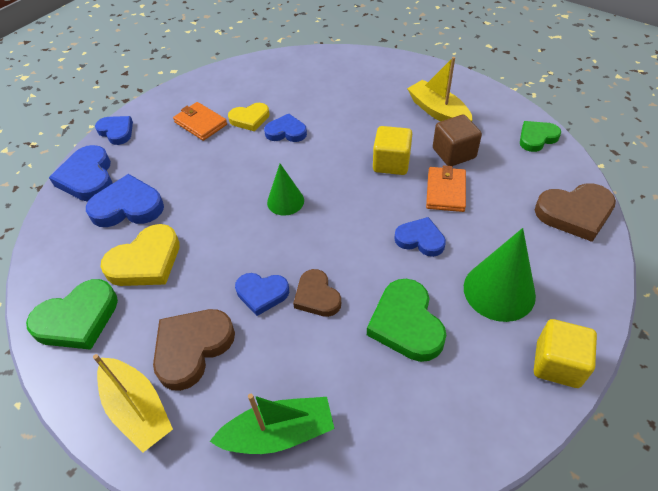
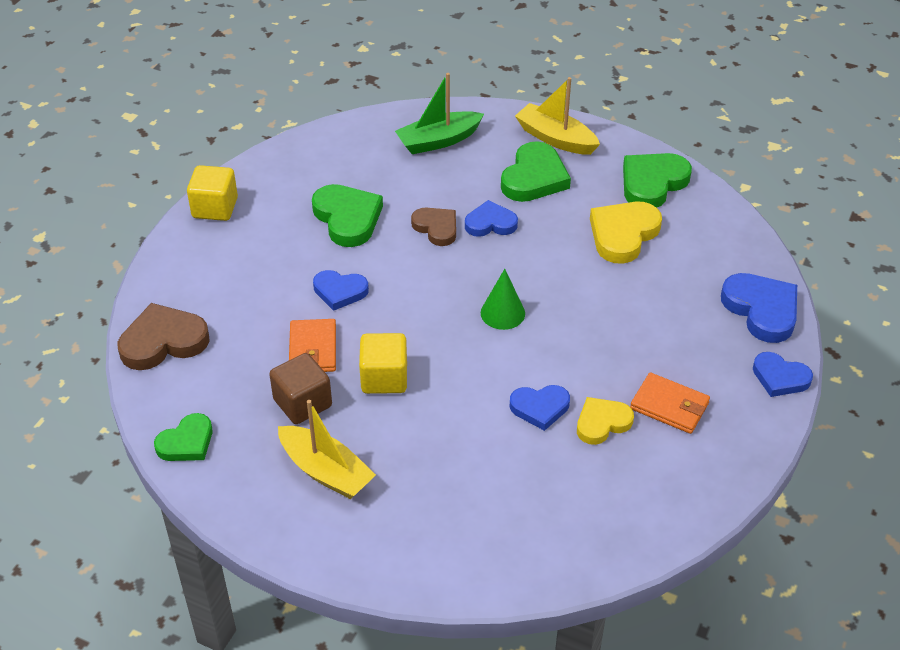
camera: 165 degrees right, 5 degrees down
blue heart [86,174,164,227] -> none
brown heart [153,309,235,391] -> green heart [501,141,571,202]
green cone [464,228,536,322] -> none

